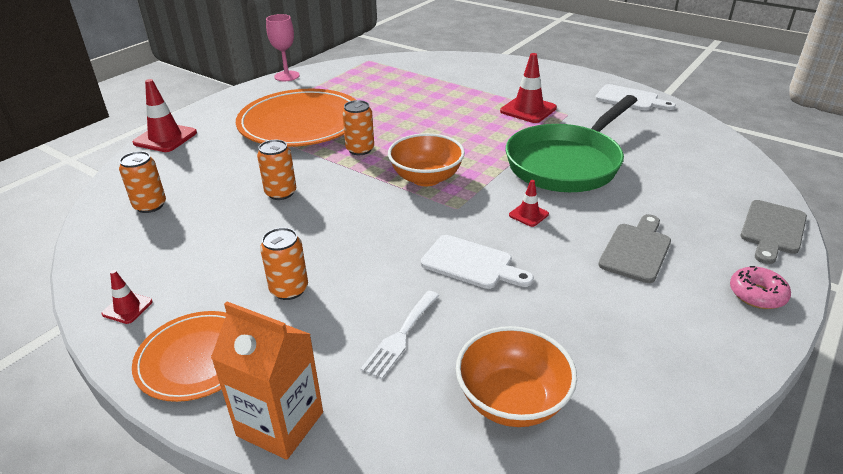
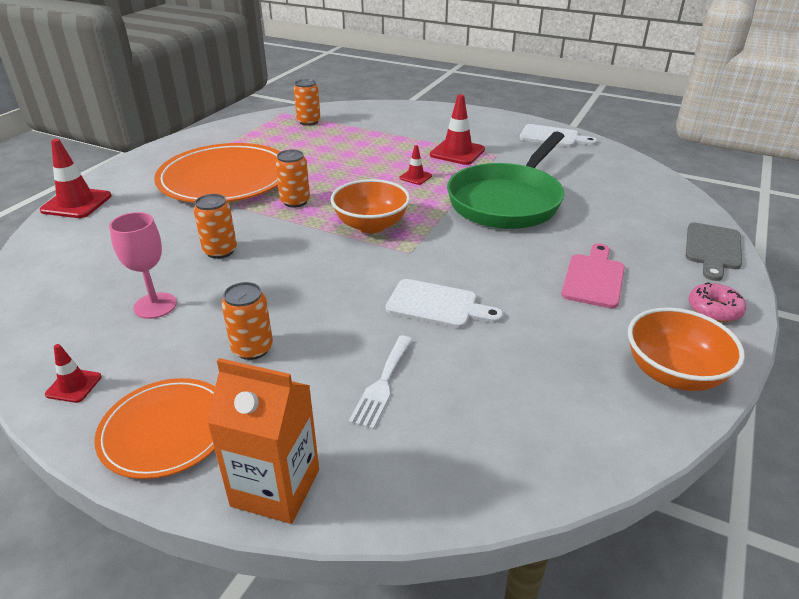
camera: 10 degrees left, 0 degrees up
orange can [119,151,166,213] -> orange can moved to [294,79,321,126]
pink goblet [266,14,300,81] -> pink goblet moved to [109,212,177,319]
orange bowl [456,326,577,427] -> orange bowl moved to [628,307,745,391]
red traffic cone [509,180,549,227] -> red traffic cone moved to [399,145,432,185]
grey cutting board [598,214,671,283] -> pink cutting board [561,243,625,308]

